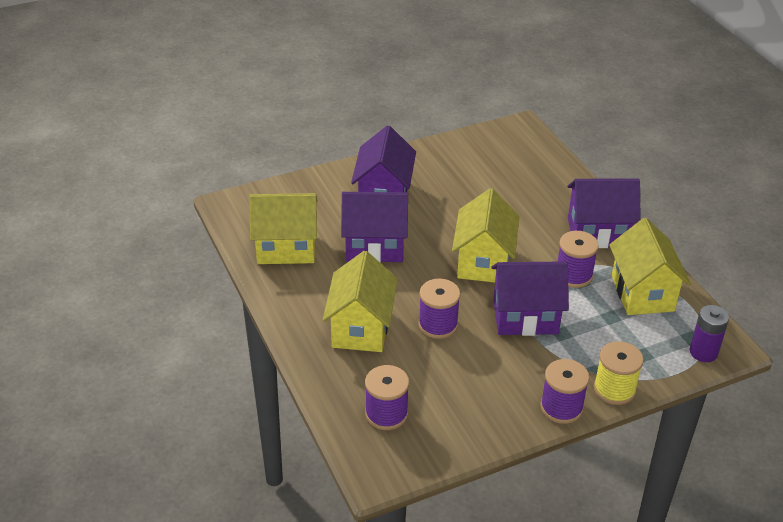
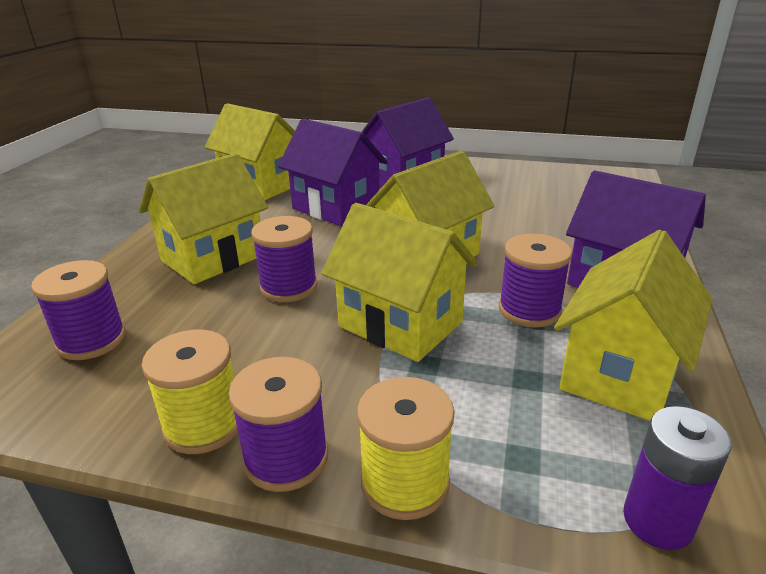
camera: 40 degrees right, 10 degrees down
purple house [492,261,569,336] -> yellow house [321,203,478,362]
none -> yellow spool [142,330,238,454]

